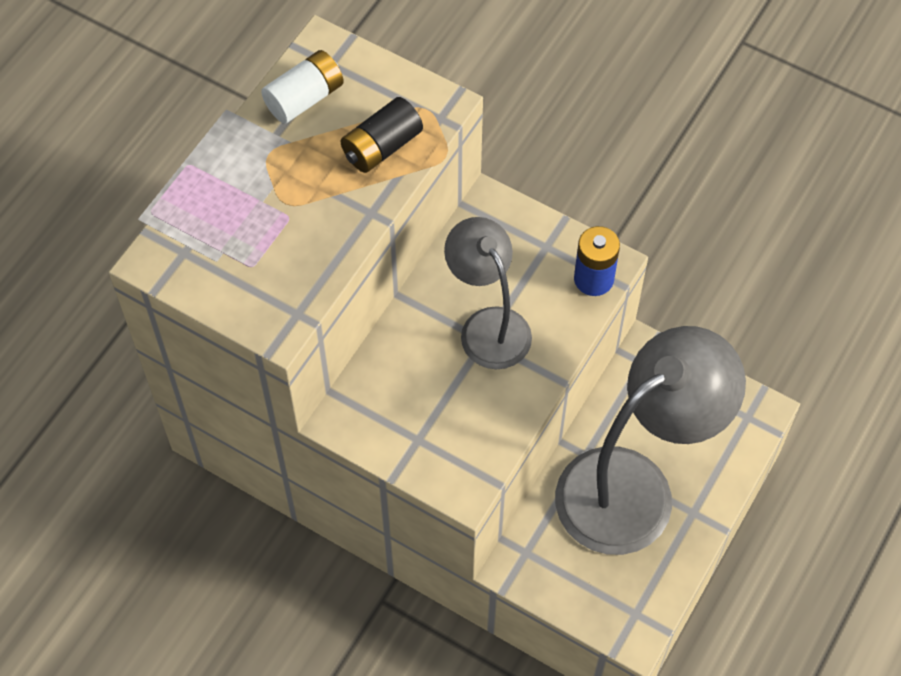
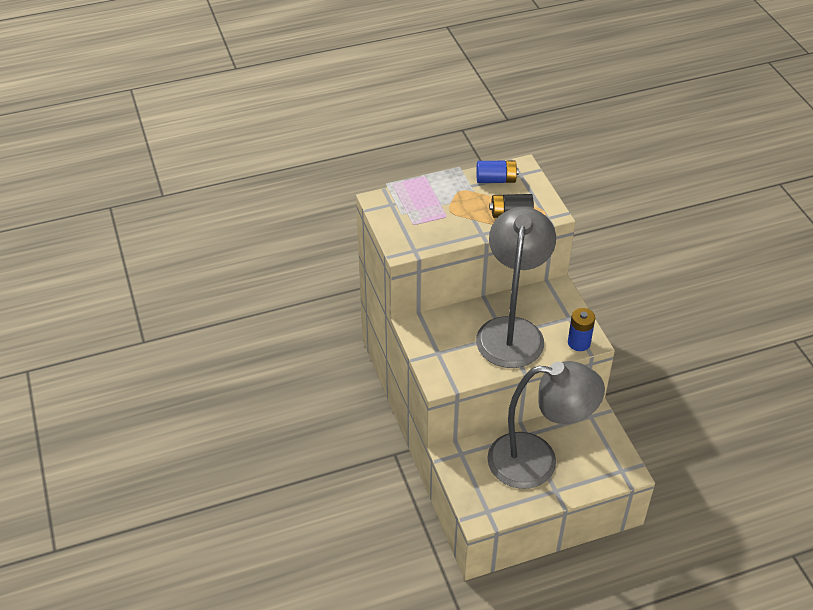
camera: 40 degrees right, 15 degrees down
white battery [261,50,344,124] -> blue battery [476,160,519,183]
grey lamp [444,217,532,369] -> grey lamp [476,207,556,368], size x1.71

